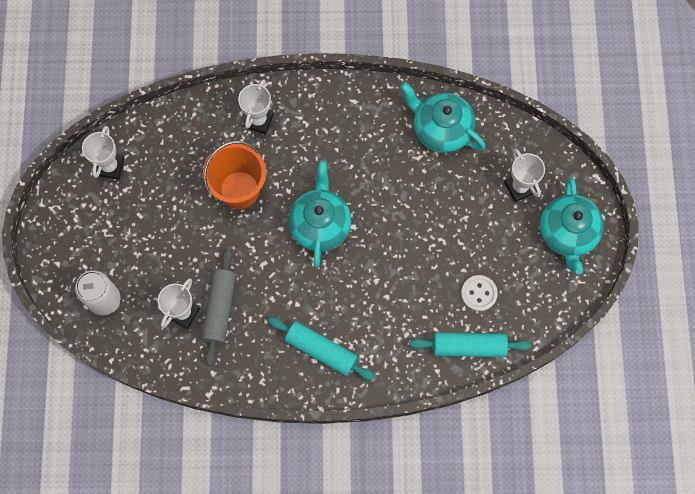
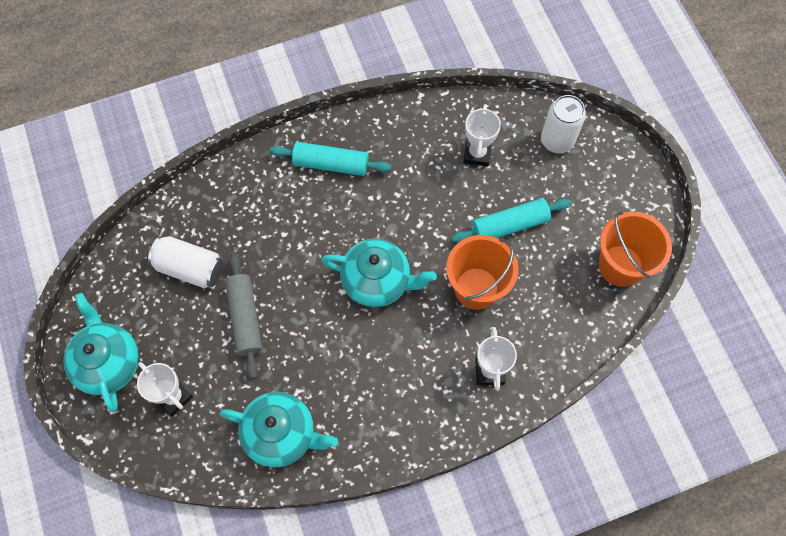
camera: 160 degrees right, 5 degrees down
white trophy [82,126,125,180] -> orange bucket [599,211,672,287]
grey rolling pin [202,249,236,366] -> grey rolling pin moved to [225,254,262,379]
turquoise teapot [288,161,351,267] -> turquoise teapot turned 60 degrees counterclockwise [321,239,437,307]
turquoise rolling pin [410,332,531,357] -> turquoise rolling pin moved to [451,198,571,243]
white button [461,275,498,311] -> white can [148,236,223,289]

